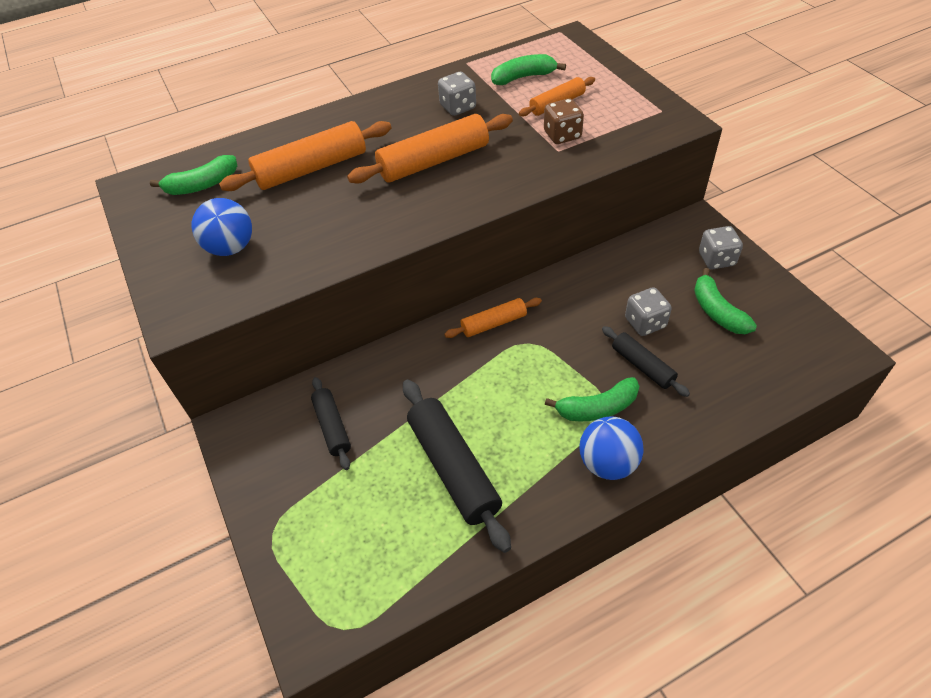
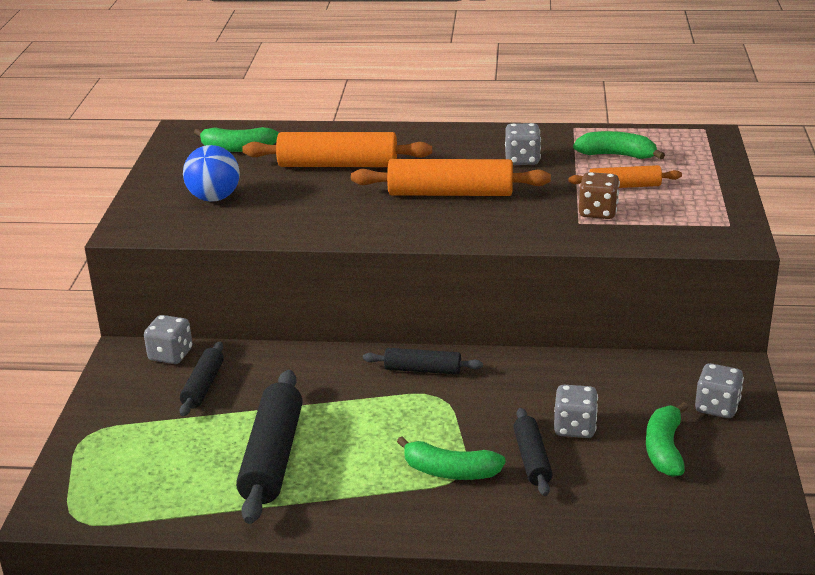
camera: 30 degrees right, 20 degrees down
orange rolling pin [444,298,542,338] -> black rolling pin [363,348,483,375]
blue ball [580,416,644,480] -> none
none -> grey dice [144,315,192,364]

